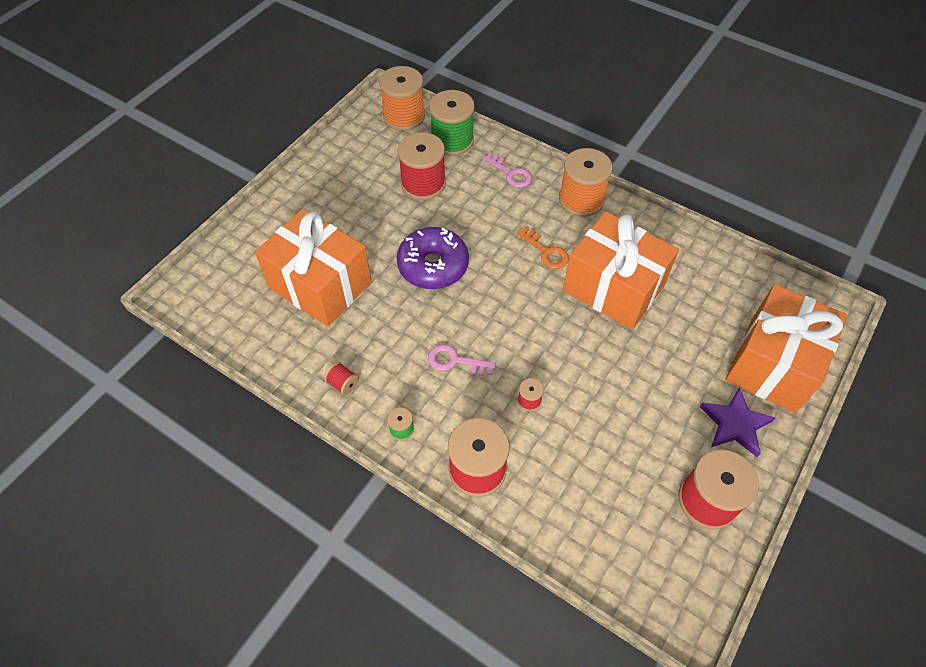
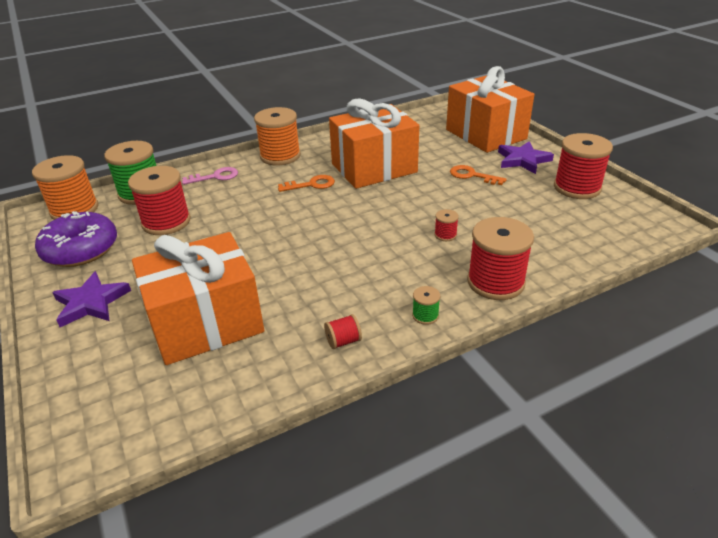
camera: 60 degrees left, 20 degrees down
purple donut [396,227,469,289] -> purple donut moved to [35,211,117,267]
pink key [428,344,496,376] -> none
none -> purple star [52,271,131,327]
none -> orange key [450,165,506,185]

